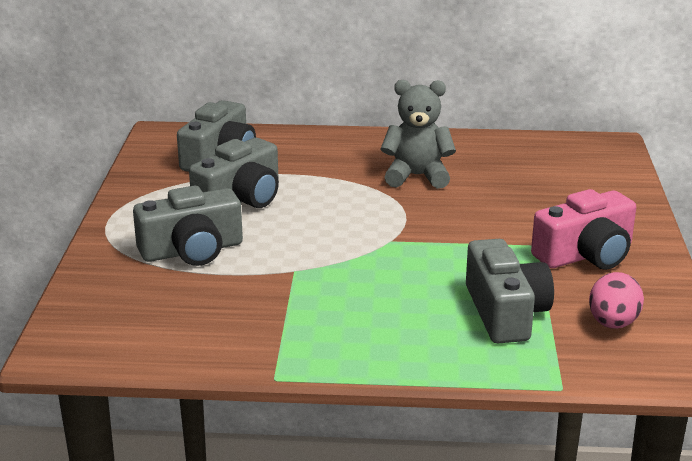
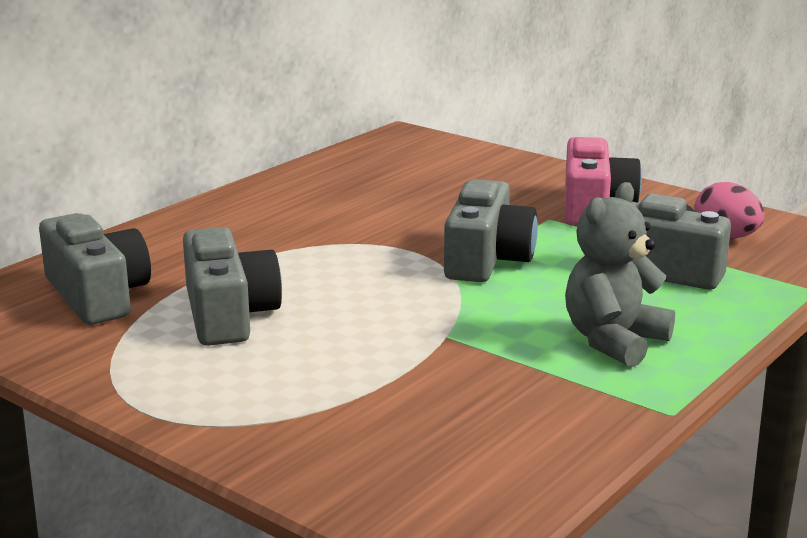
camera: 55 degrees left, 5 degrees down
grey camera [133,186,243,266] -> grey camera moved to [444,179,538,282]
grey teddy bear [381,80,456,189] -> grey teddy bear moved to [565,182,675,367]

